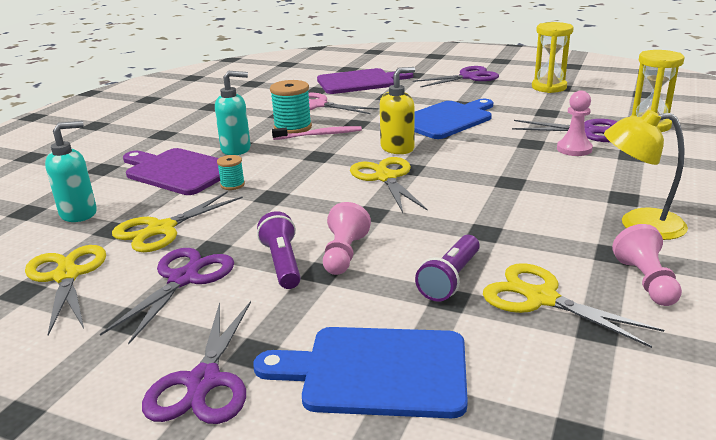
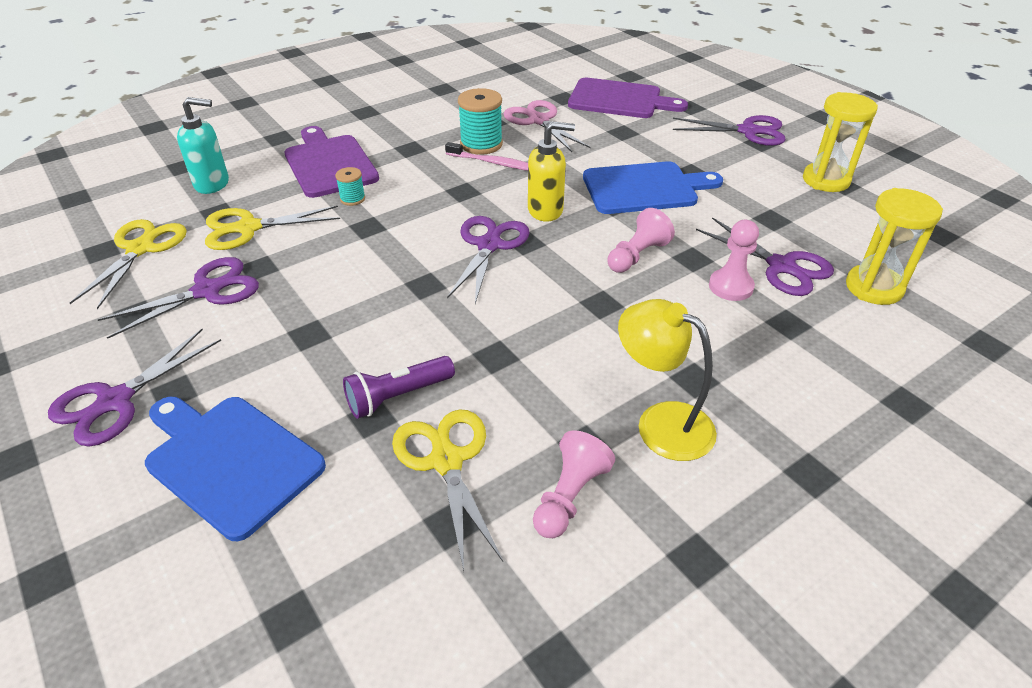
camera: 30 degrees right, 15 degrees up
turquoise soap dispenser [215,71,251,155] -> none
purple flashlight [257,211,301,289] -> none
pink pawn [323,202,371,275] -> pink pawn moved to [608,208,675,273]
yellow scissors [350,157,428,213] -> purple scissors [447,216,529,304]

